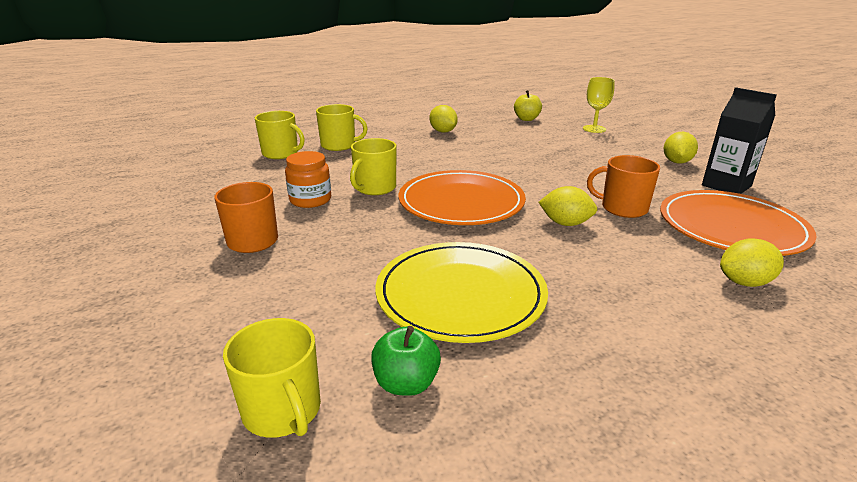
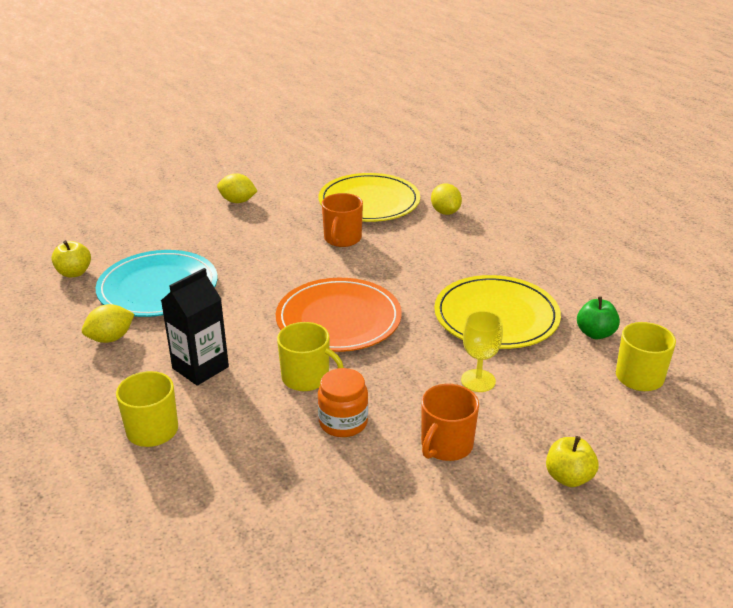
camera: 95 degrees left, 5 degrees up
yellow mug [255,111,305,159] -> none
yellow lemon [538,186,597,226] -> none
yellow goblet [583,77,615,133] -> yellow goblet moved to [461,311,503,392]
orange plate [660,190,817,256] -> yellow plate [319,173,420,222]
black carton [702,87,777,194] -> black carton moved to [161,268,229,386]
none -> turquoise plate [95,250,218,317]
none -> yellow apple [546,436,598,487]

